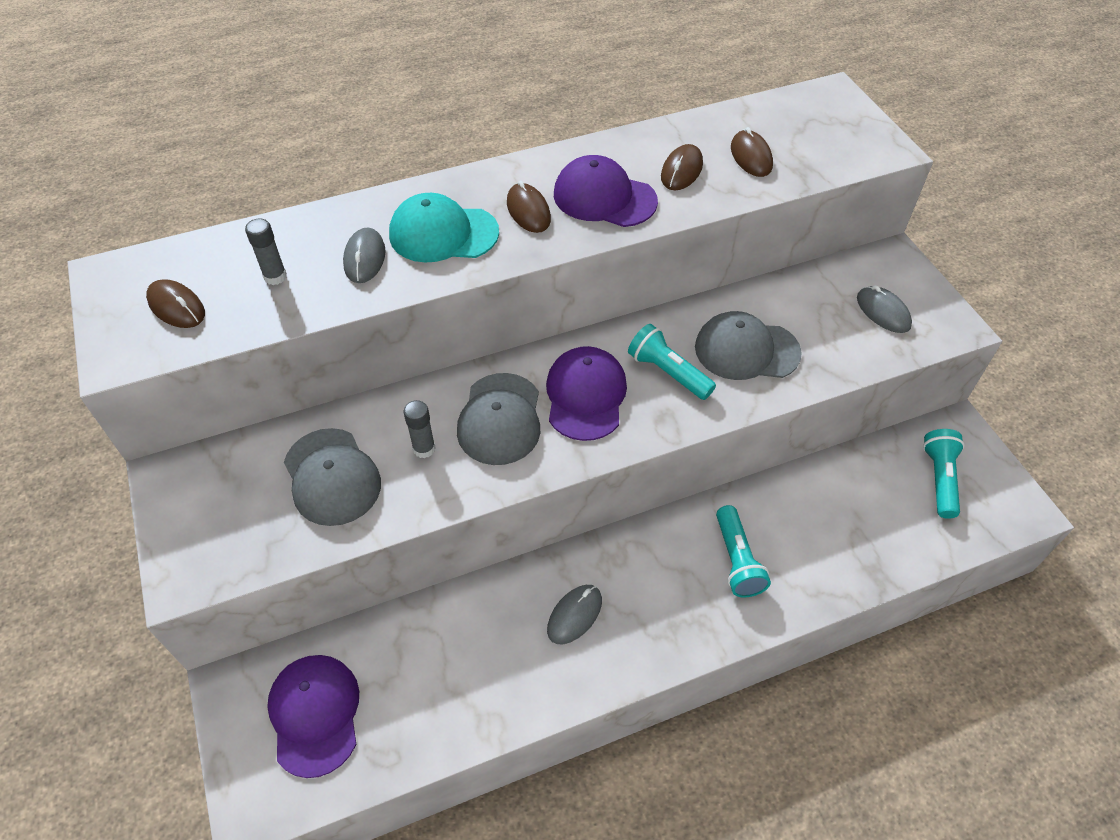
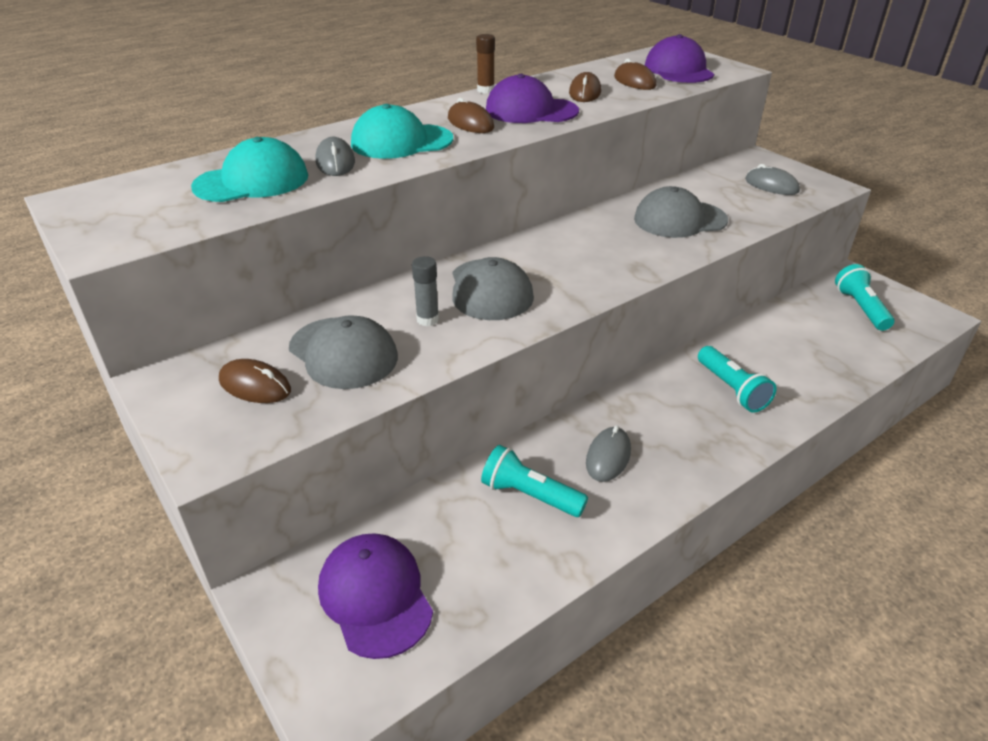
camera: 15 degrees left, 15 degrees down
brown mouse [146,279,205,328] -> brown mouse moved to [219,359,291,403]
grey glue stick [245,219,287,285] -> turquoise cap [191,137,308,202]
purple cap [546,346,627,441] -> purple cap moved to [645,34,714,83]
turquoise flashlight [628,324,716,400] -> turquoise flashlight moved to [481,445,588,517]
none -> brown glue stick [476,34,495,93]

